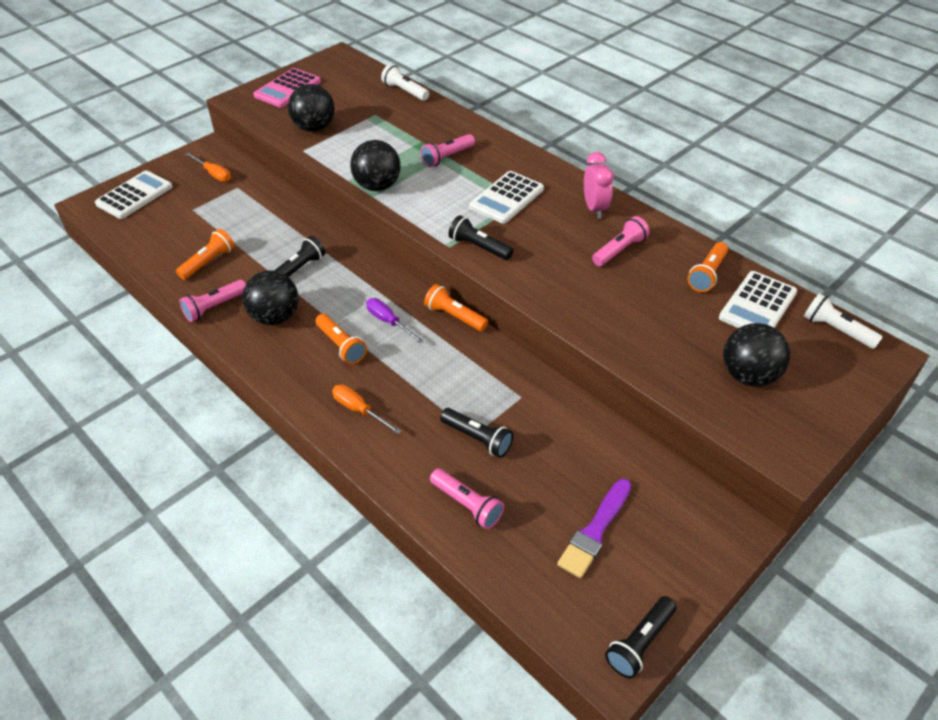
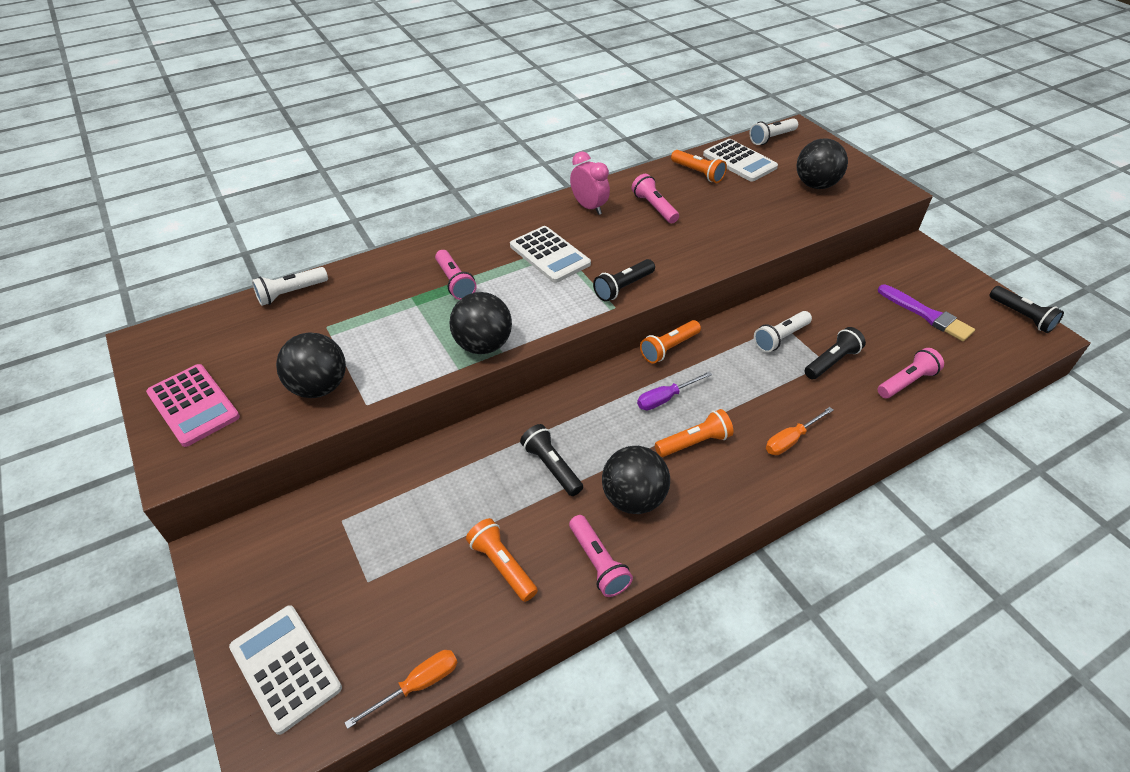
camera: 75 degrees left, 0 degrees up
orange screwdriver [185,152,231,182] -> orange screwdriver moved to [345,650,458,729]
pink clock [584,152,614,219] -> pink clock turned 45 degrees clockwise [570,151,610,215]
none -> white flashlight [754,311,812,352]

